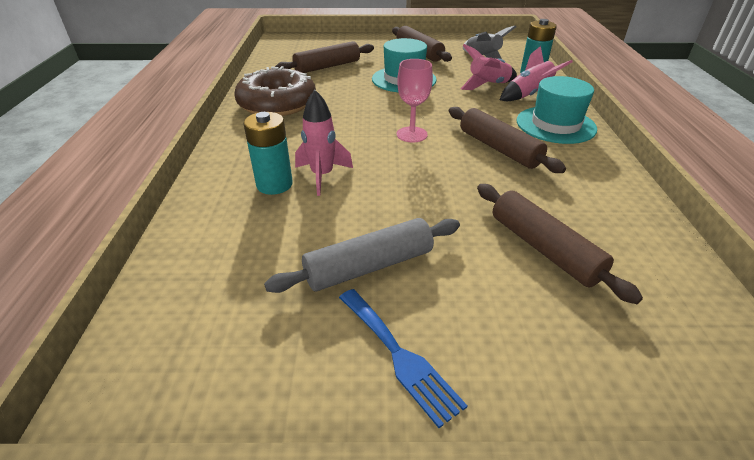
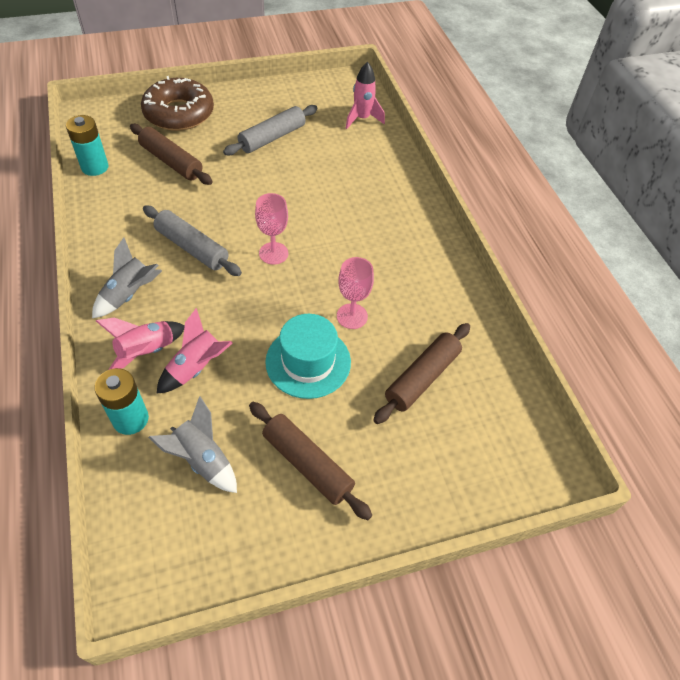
camera: 160 degrees right, 15 degrees up
brown donut [234,66,316,116] -> brown donut moved to [141,76,214,131]
turquoise battery [243,112,293,195] -> turquoise battery moved to [66,115,108,176]
pink rocket [295,89,353,196] -> pink rocket moved to [346,62,385,129]
blue fork [339,289,468,428] -> none
brown rolling pin [449,107,566,173] -> grey rolling pin [143,205,242,276]
turquoise hat [517,76,597,144] -> grey rocket [92,238,162,318]
none -> pink goblet [337,257,374,329]

